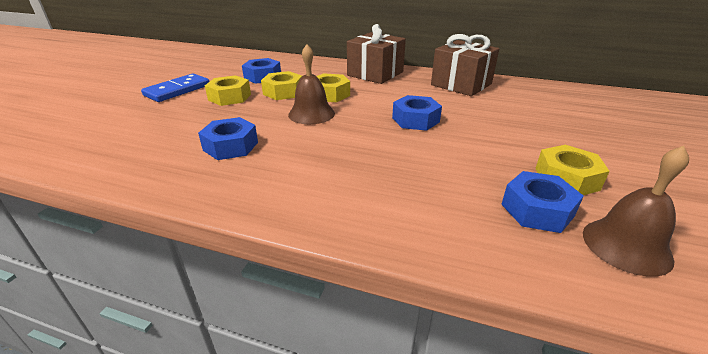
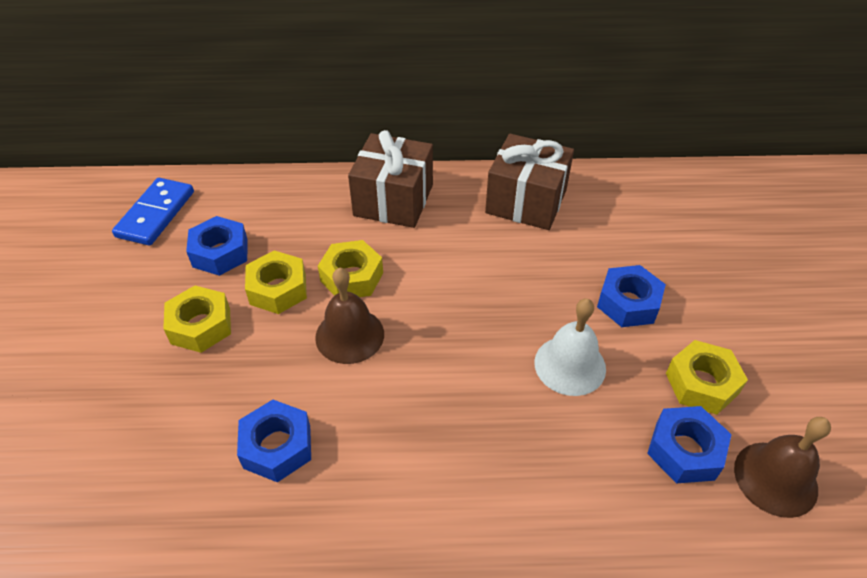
camera: 20 degrees left, 15 degrees up
blue domino [141,73,210,102] -> blue domino moved to [112,178,194,246]
blue nut [392,95,442,131] -> blue nut moved to [597,265,666,327]
none -> white bell [534,298,606,396]

